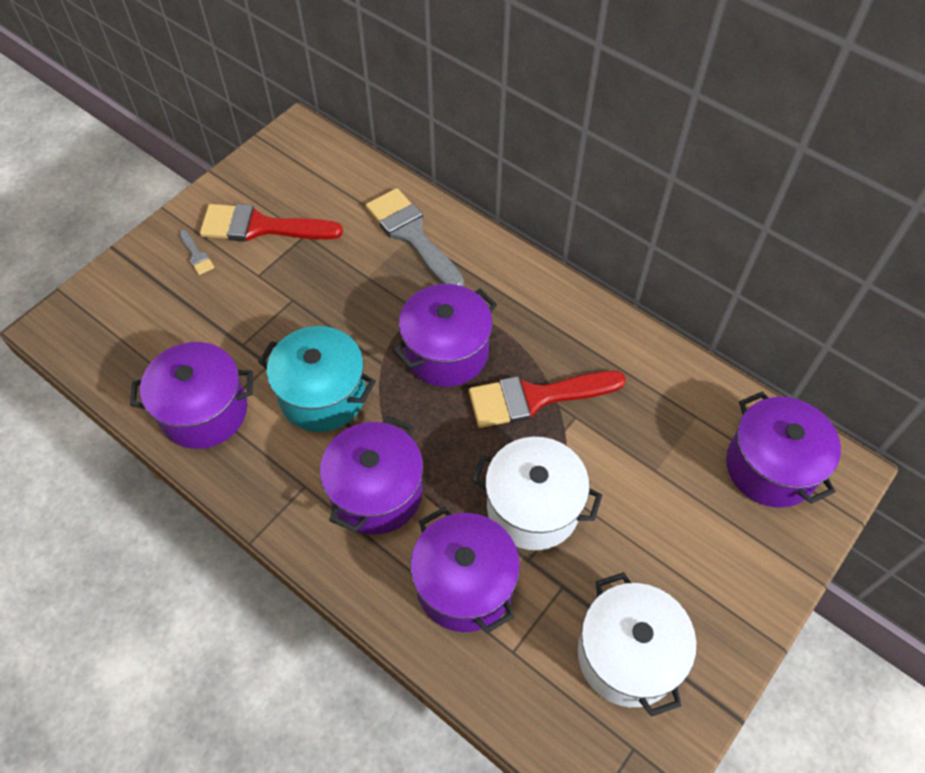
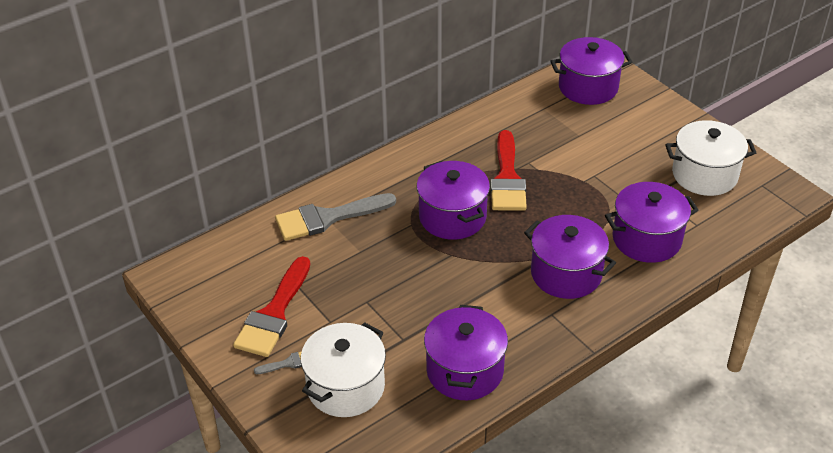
camera: 75 degrees left, 15 degrees down
turquoise pot [258,326,376,432] -> none
white pot [472,437,602,550] -> white pot moved to [301,322,386,417]

